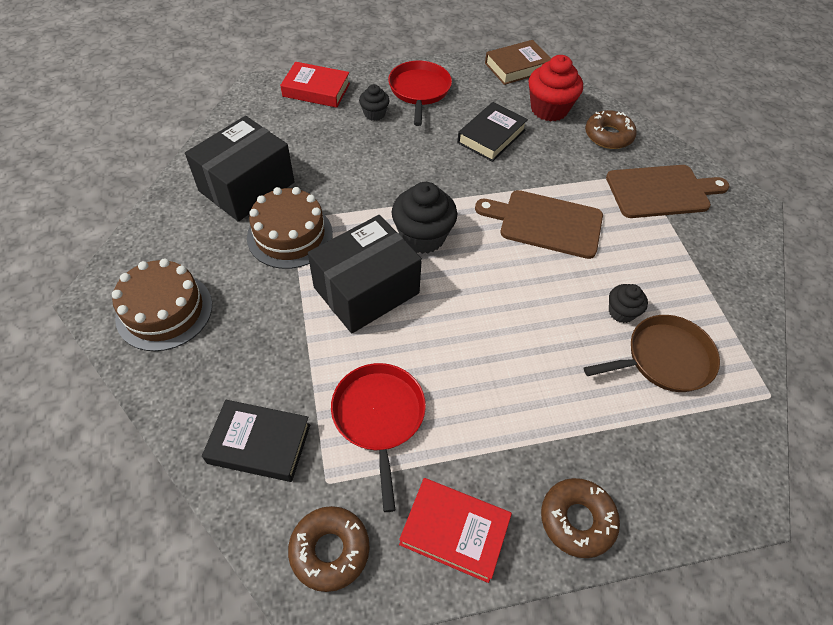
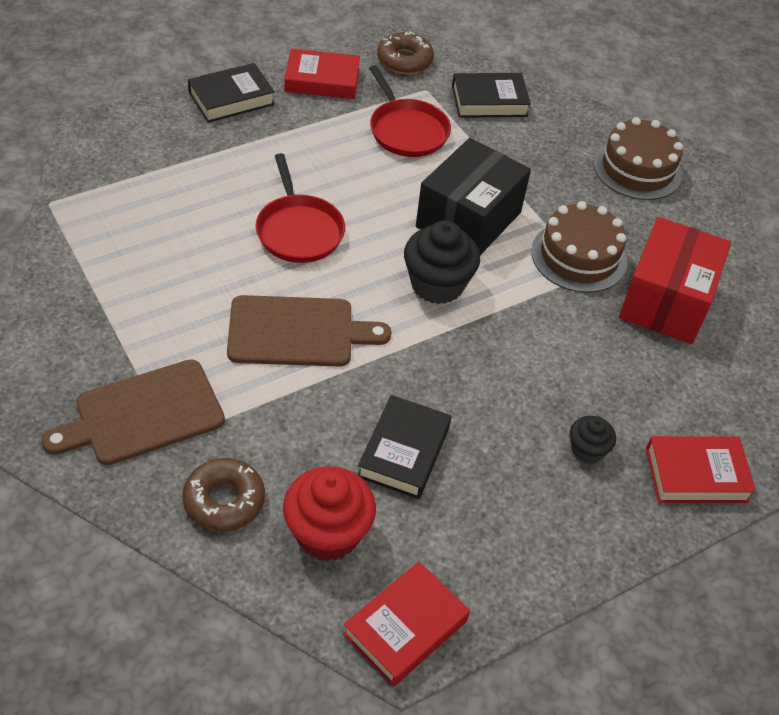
camera: 160 degrees right, 5 degrees down
black box [185,116,295,222] -> red box [619,217,731,344]
red pan [388,61,452,126] -> red pan moved to [255,153,345,263]
brown book [485,40,551,85] -> red book [343,561,470,687]
brown donut [541,478,620,558] -> black book [188,63,275,123]
brown pan [584,315,720,392] -> none
black cupcake [609,284,648,323] -> none

